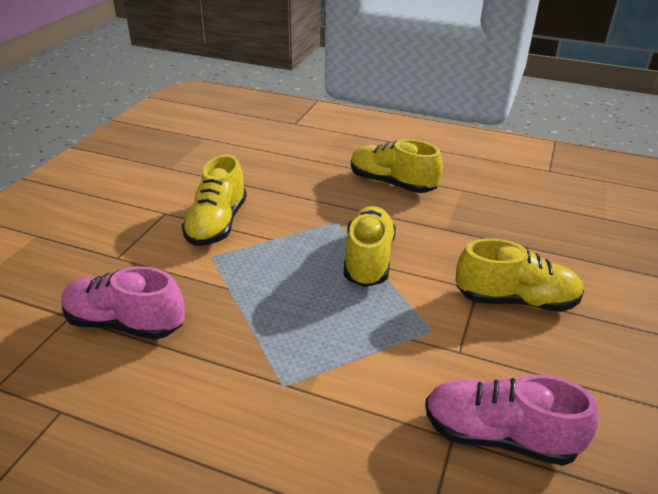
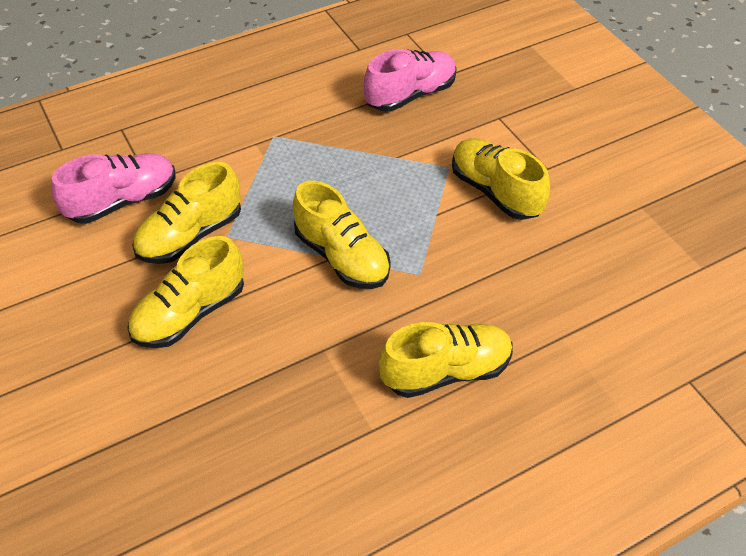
camera: 130 degrees right, 15 degrees up
none -> yellow shoe [132,162,241,264]

